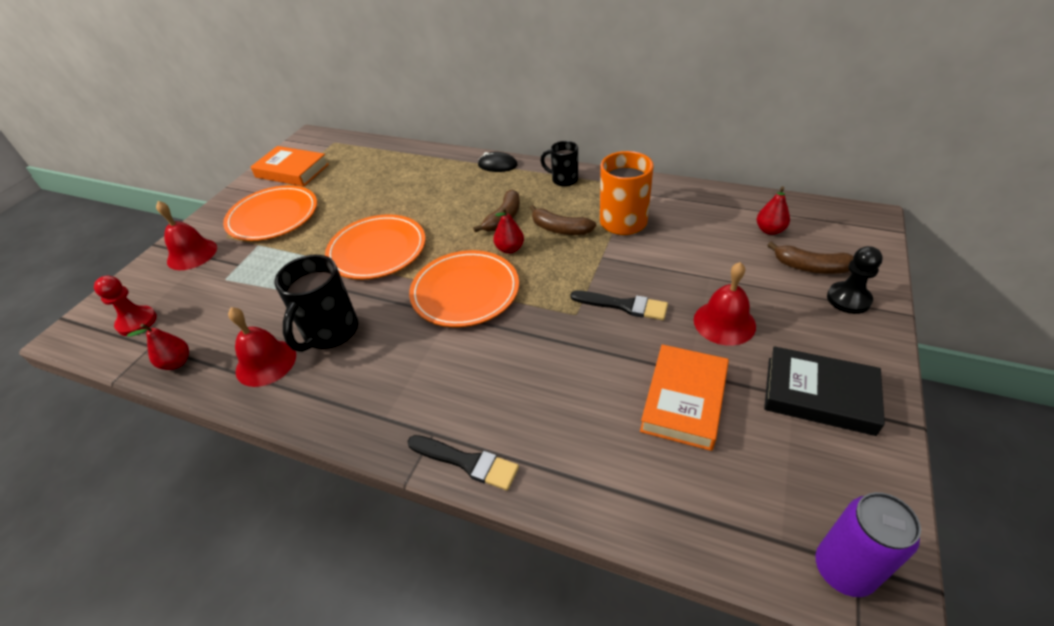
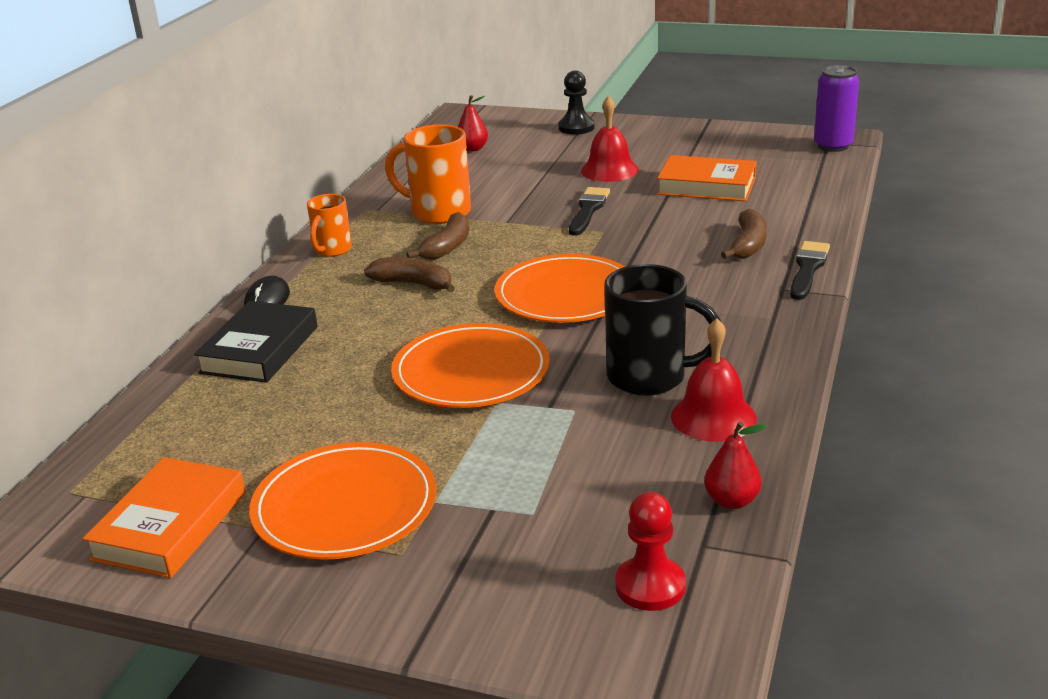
camera: 95 degrees left, 15 degrees down
red bell [156,201,217,270] -> none
red pear [493,207,524,254] -> none
black mug [540,141,578,187] -> orange mug [307,194,352,257]
black book [764,346,885,436] -> black book moved to [194,301,317,383]
brown banana [767,242,854,274] -> brown banana moved to [721,209,767,259]

